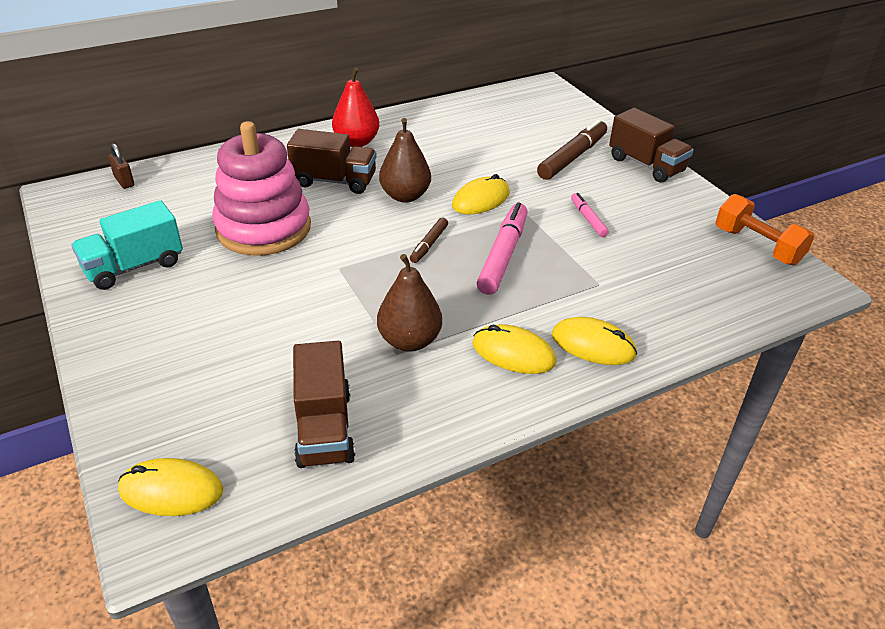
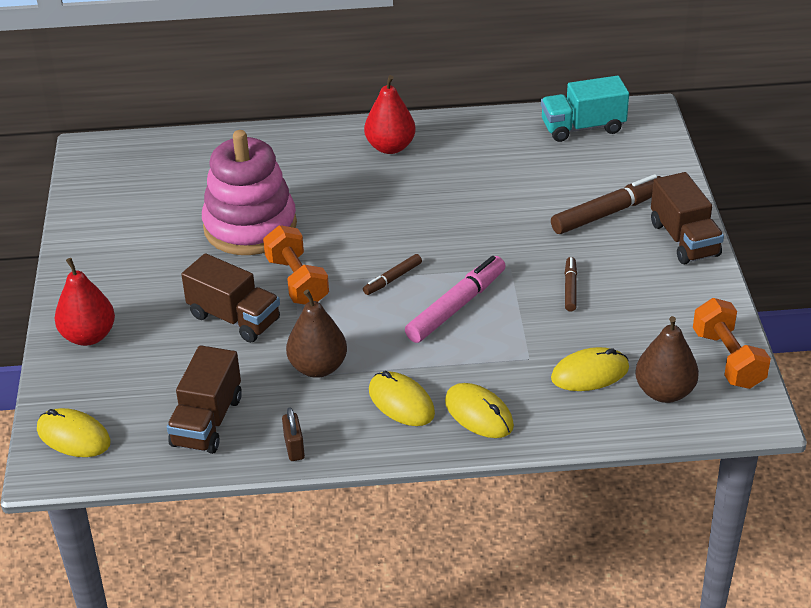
camera: 25 degrees right, 0 degrees up
turquoise truck [71,200,183,290] -> turquoise truck moved to [541,76,629,142]
brown padlock [108,143,134,189] -> brown padlock moved to [282,407,305,461]
brown truck [287,129,377,194] -> brown truck moved to [181,253,280,343]
brown pear [379,118,431,203] -> brown pear moved to [635,316,699,403]
yellow mouse [452,174,510,214] -> yellow mouse moved to [551,347,629,391]
pink marker [571,193,609,237] -> brown marker [565,257,577,312]
none -> red pear [54,258,115,346]
none -> orange dumbbell [263,225,329,305]

